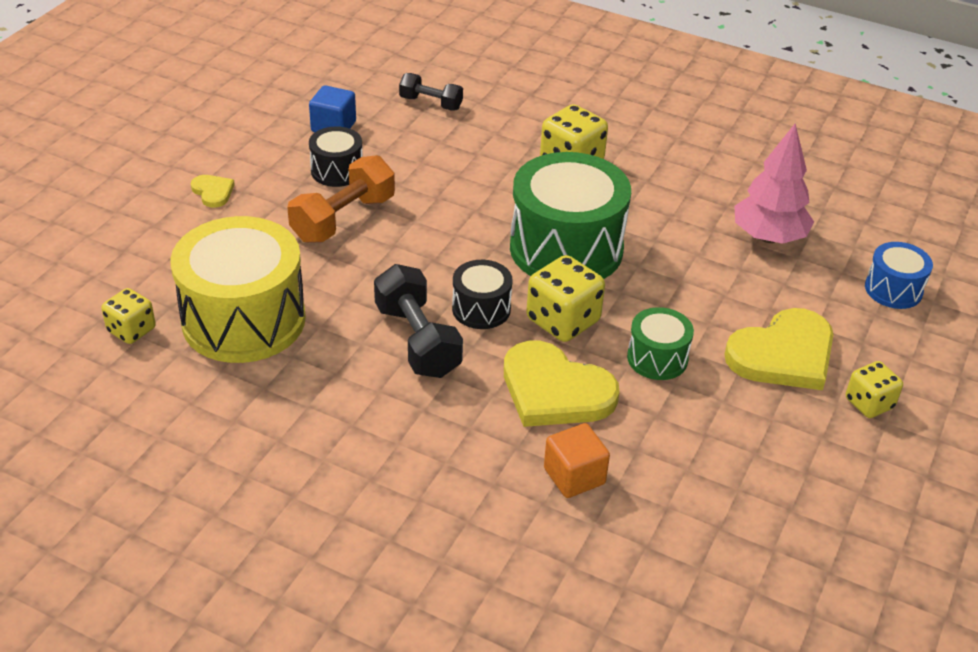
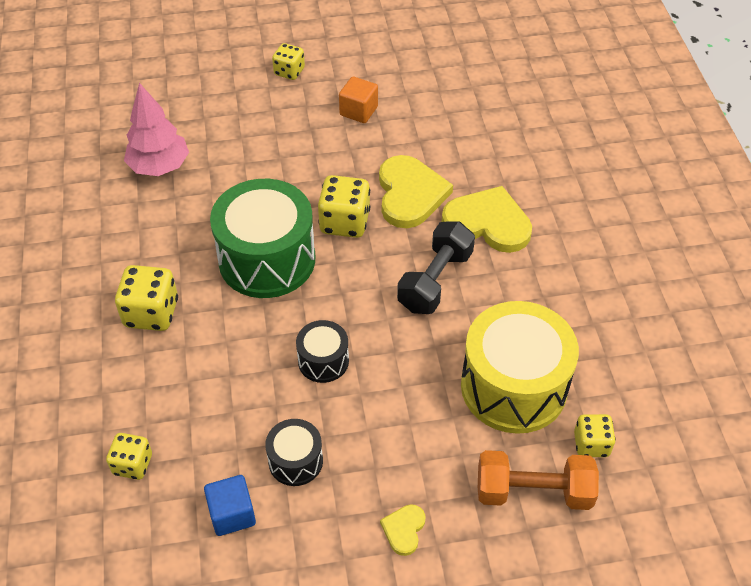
camera: 125 degrees left, 10 degrees up
orange dumbbell [287,155,395,243] -> orange dumbbell moved to [478,450,599,510]
black dumbbell [399,73,463,111] -> yellow dice [106,433,152,480]
black drum [452,260,513,329] -> black drum moved to [296,320,349,383]
orange cube [544,423,610,498] -> orange cube moved to [339,77,378,123]
green drum [627,307,694,380] -> none
yellow heart [725,308,834,390] -> yellow heart moved to [442,186,532,253]
blue drum [865,242,933,309] -> none

